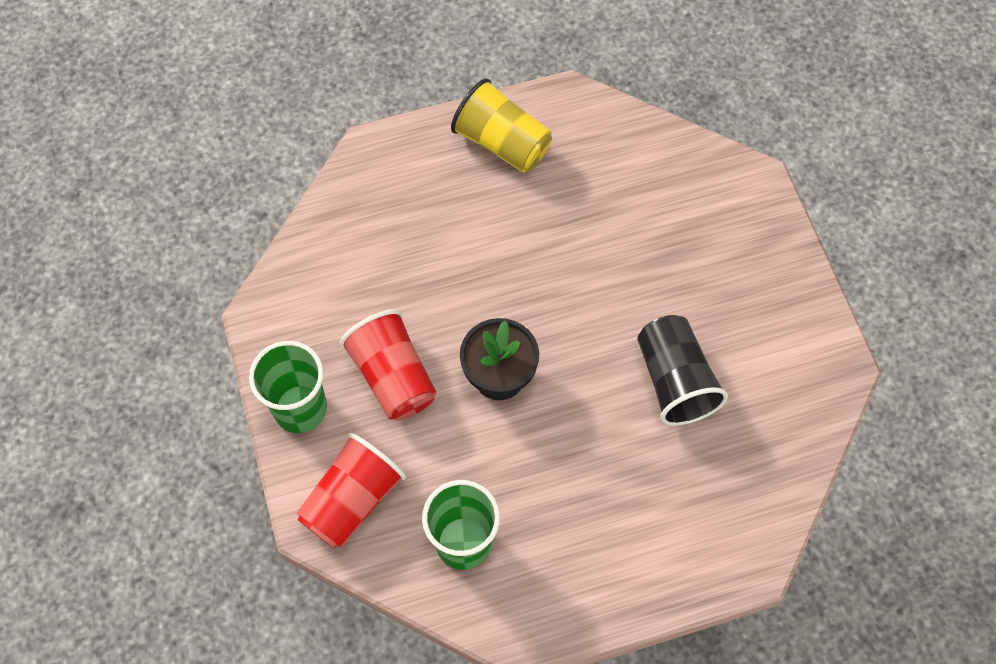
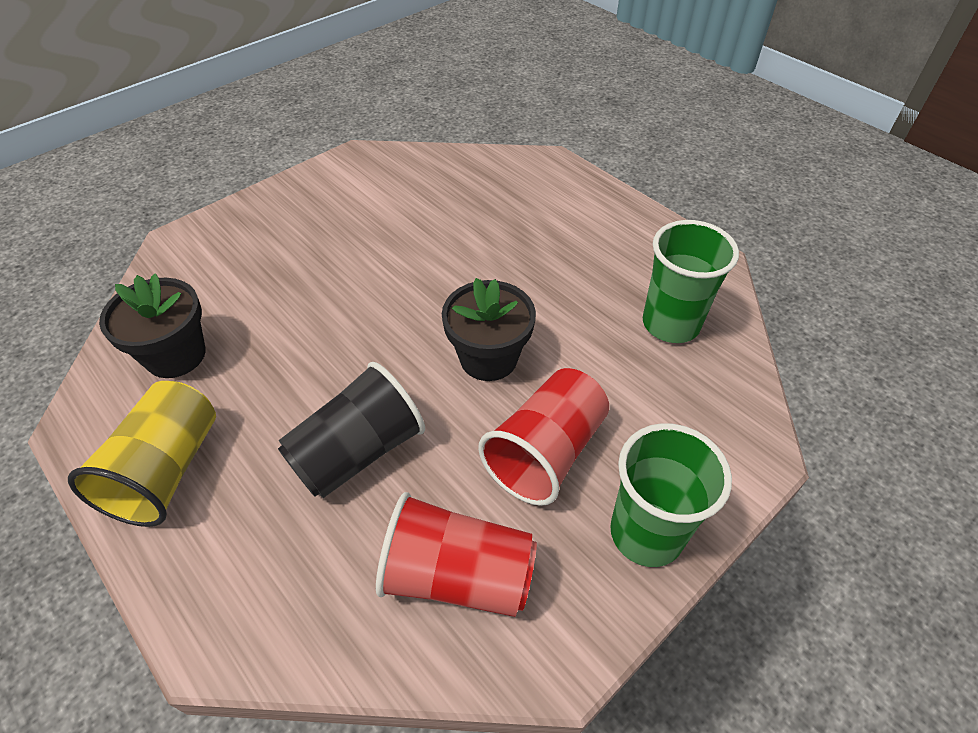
camera: 115 degrees left, 15 degrees down
red cup [296,433,406,549] -> red cup moved to [376,492,537,617]
black cup [637,315,728,426] -> black cup moved to [278,362,425,498]
none -> black flower pot [99,273,206,378]

